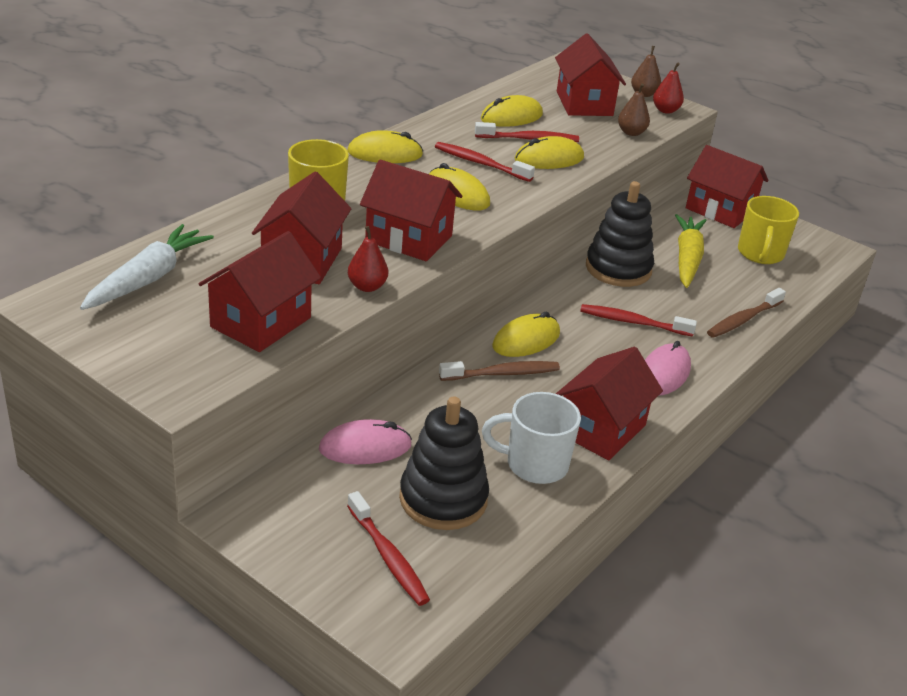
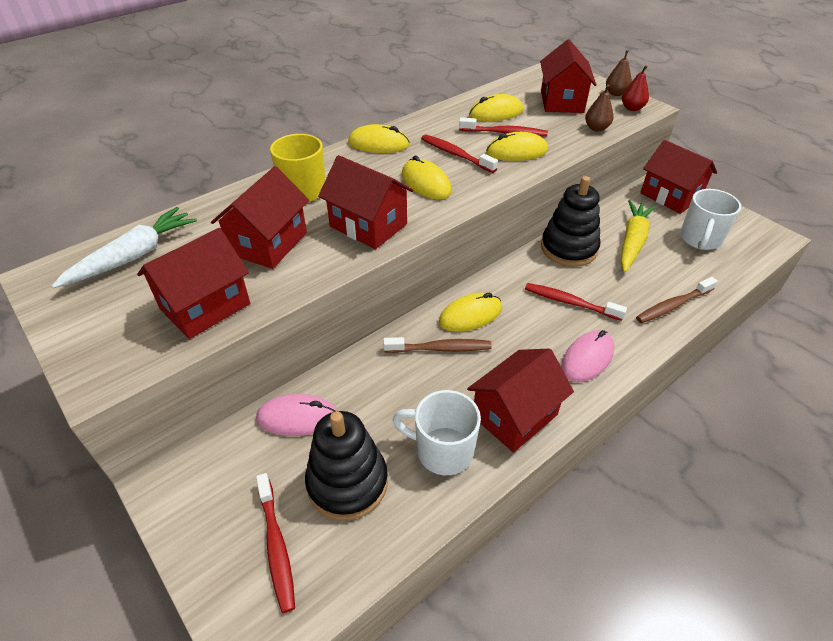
camera: 15 degrees right, 10 degrees up
red pear [348,226,388,292] -> none
yellow mug [738,196,799,264] -> white mug [680,189,741,250]

